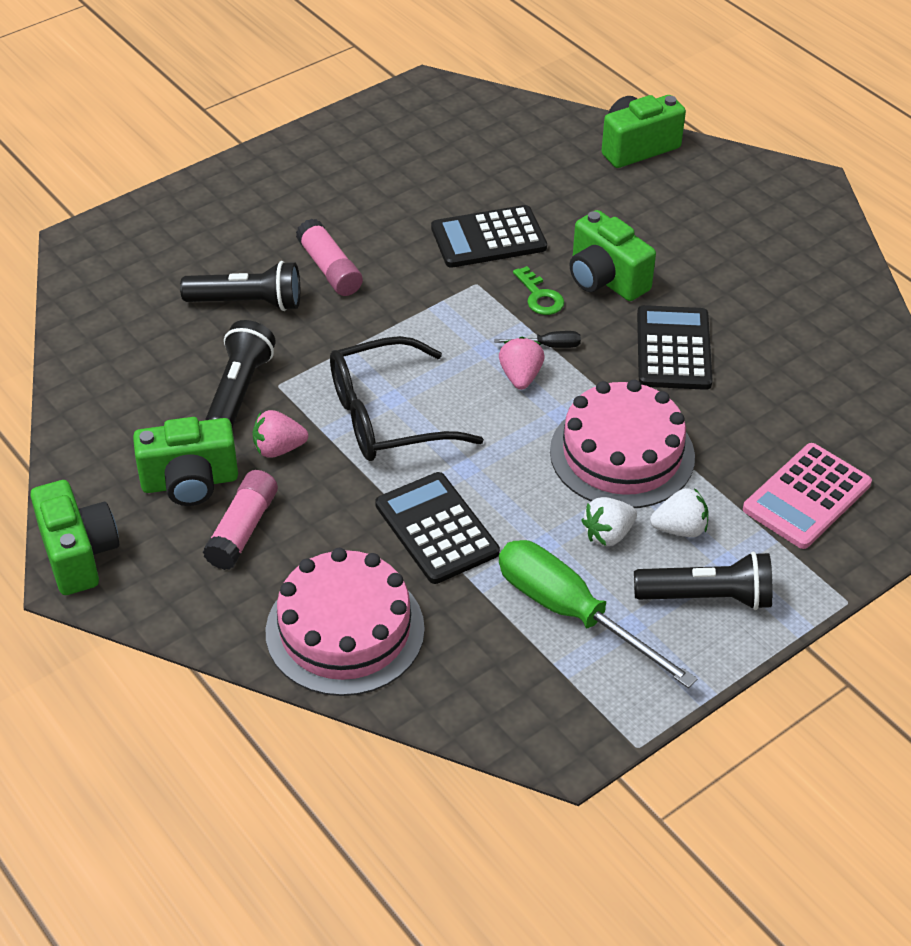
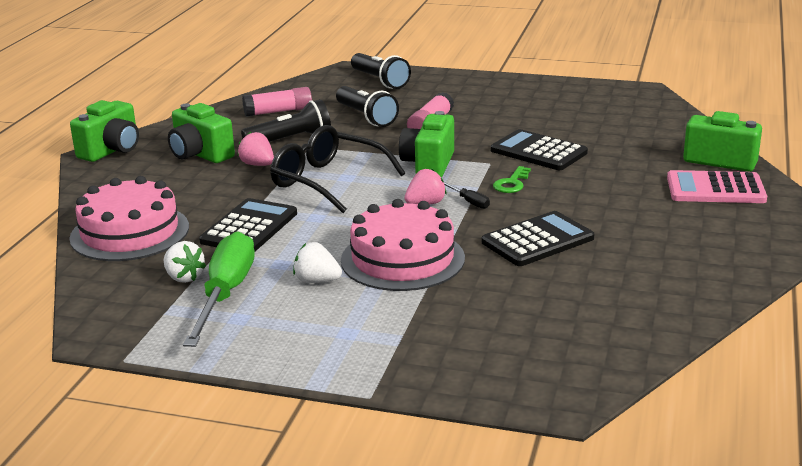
camera: 55 degrees right, 20 degrees down
pink glue stick [203,470,278,570] -> pink glue stick moved to [242,87,312,117]
green camera [570,210,656,301] -> green camera moved to [399,111,454,178]
black flashlight [634,551,773,610] -> black flashlight moved to [351,53,411,89]
white strawberry [650,488,708,537] -> white strawberry moved to [164,241,206,283]
pink calculator [743,443,872,549] -> pink calculator moved to [667,170,767,203]

